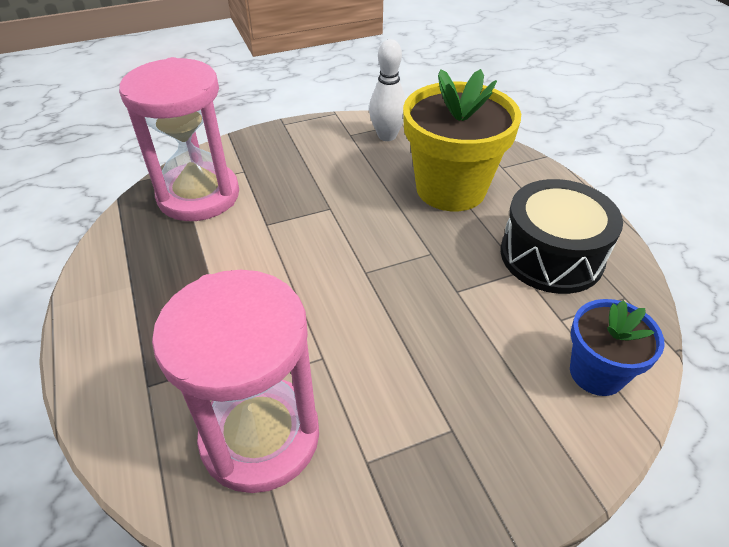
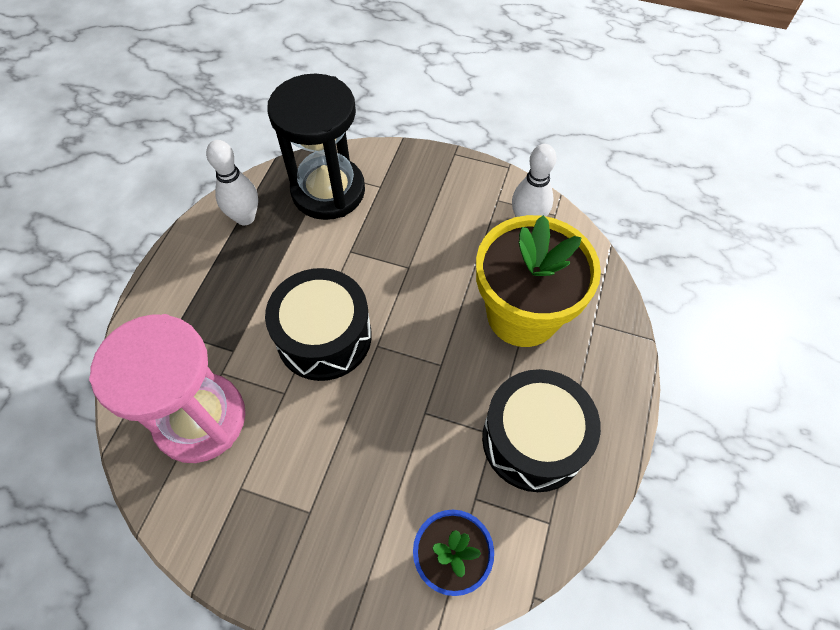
camera: 40 degrees right, 15 degrees up
pink hourglass [119,57,239,221] -> black hourglass [268,73,365,220]
none -> white bowling pin [206,140,258,225]
none -> black drum [265,268,372,381]

